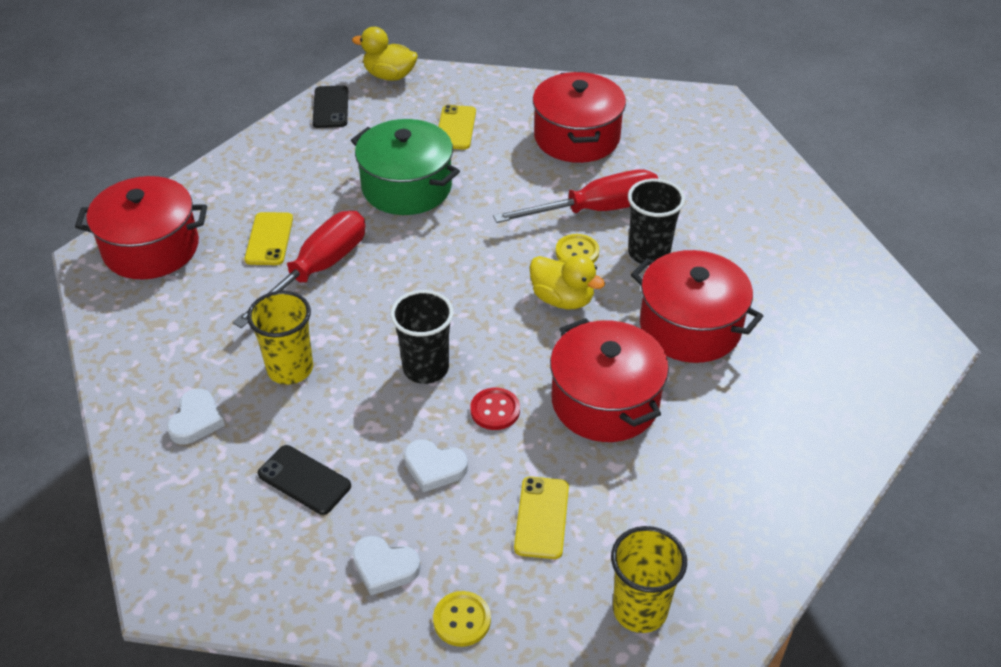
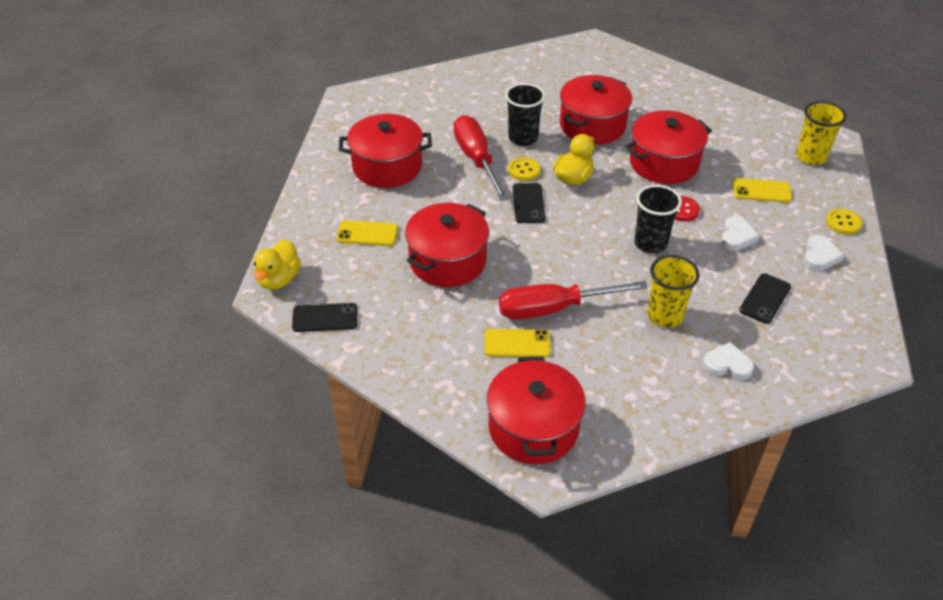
camera: 90 degrees left, 0 degrees up
red screwdriver [232,211,365,328] -> red screwdriver turned 45 degrees counterclockwise [499,281,648,320]
green pot [351,119,460,215] -> red pot [405,203,489,287]
none -> black phone [513,183,545,223]

